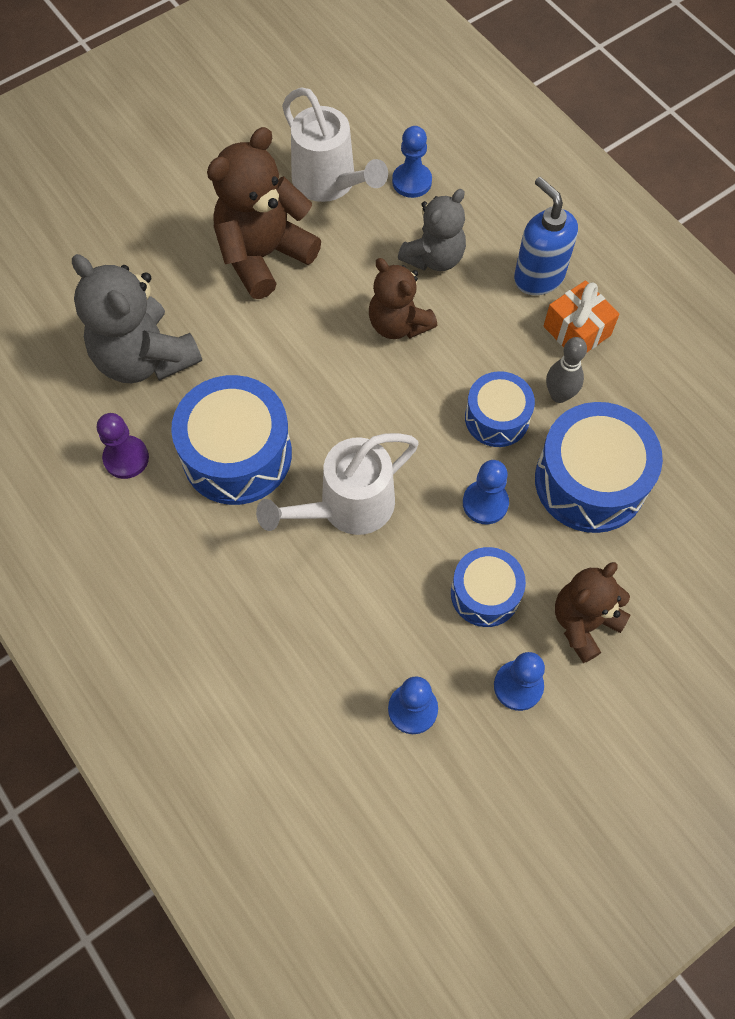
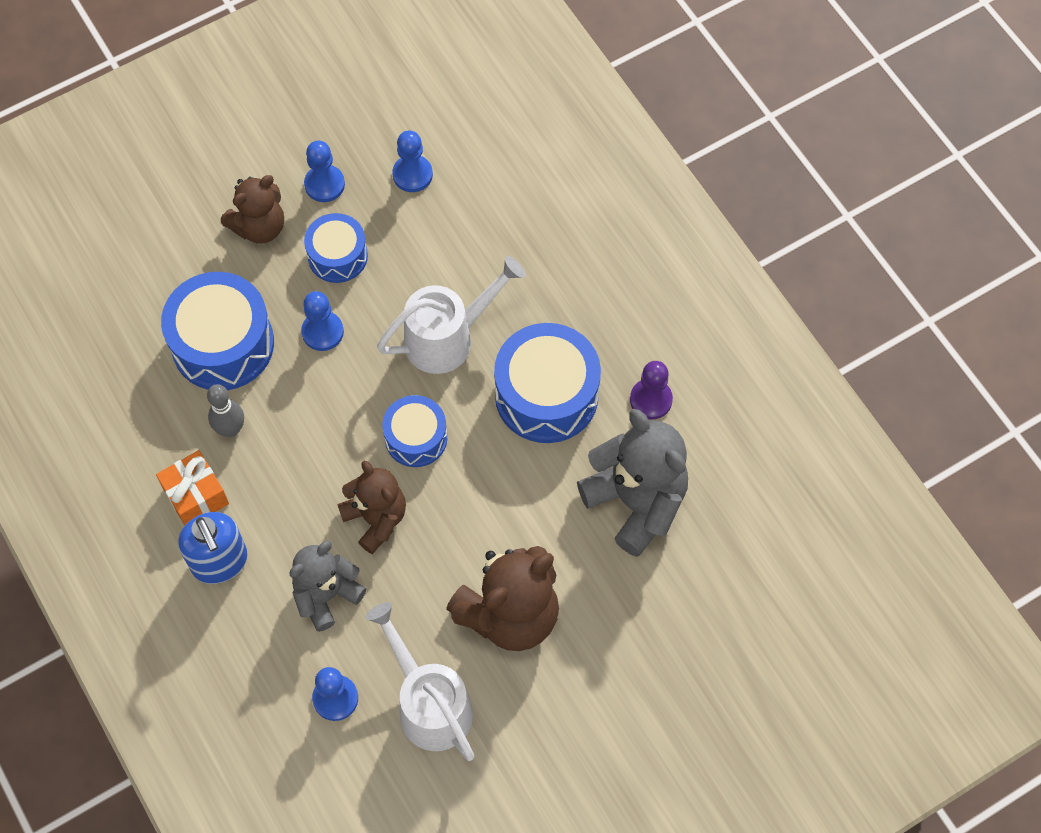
camera: 175 degrees left, 0 degrees up
blue drum [465,371,535,447] -> blue drum moved to [382,395,447,467]

